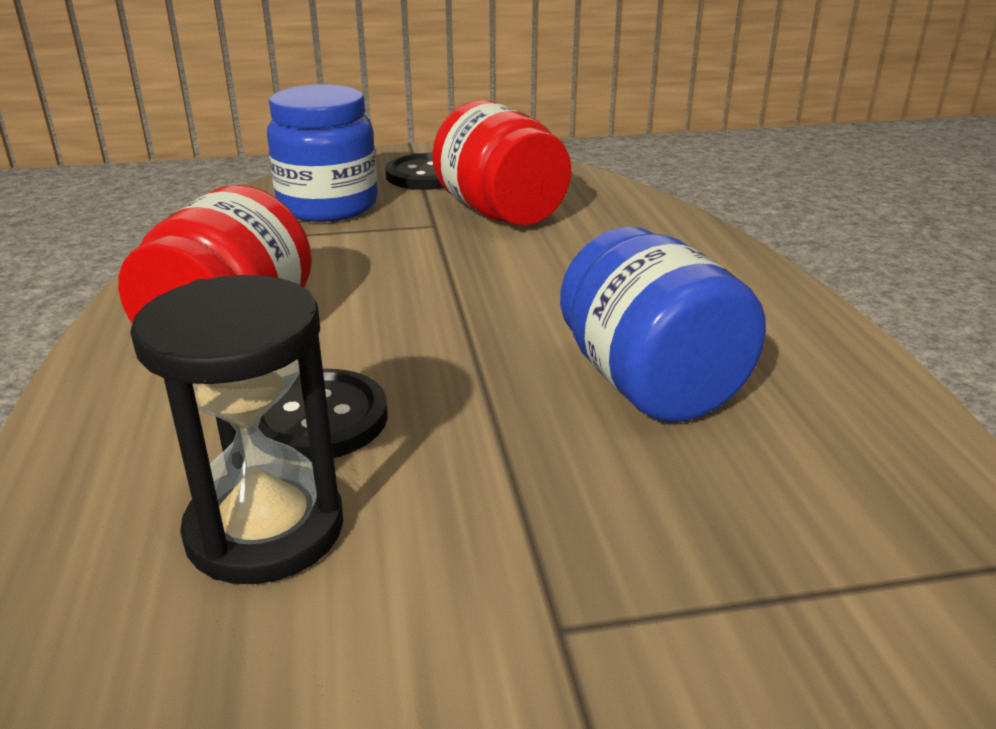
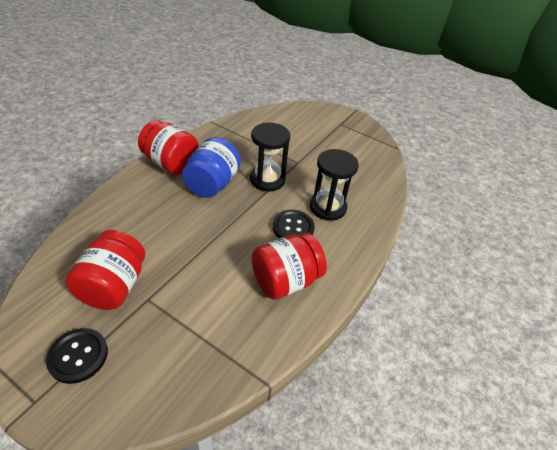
camera: 140 degrees left, 15 degrees up
blue jar [267,85,378,222] -> none
none -> red jar [138,120,199,175]
none -> black hourglass [250,123,290,191]

